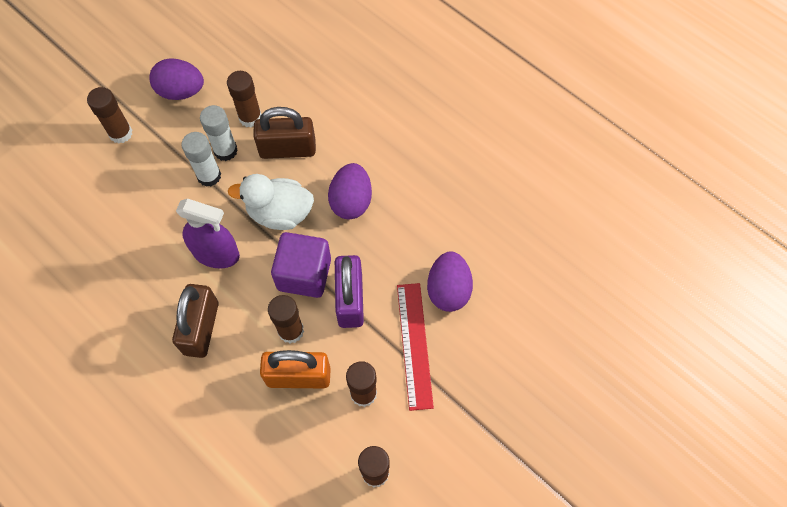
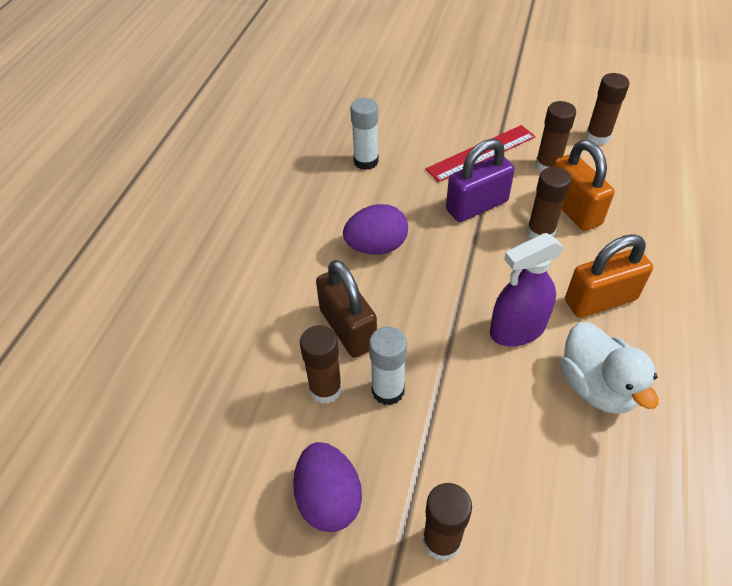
camera: 115 degrees left, 15 degrees down
brown padlock [172,284,219,358] -> orange padlock [565,234,653,318]
purple spray bottle [176,199,240,269] -> purple spray bottle turned 105 degrees counterclockwise [490,233,564,347]
white glue stick [181,132,221,187] -> white glue stick moved to [350,98,379,170]
white duck [228,174,314,230] -> white duck moved to [560,322,659,414]
purple cube [271,232,331,298] -> none
purple egg [427,251,473,312] -> none

